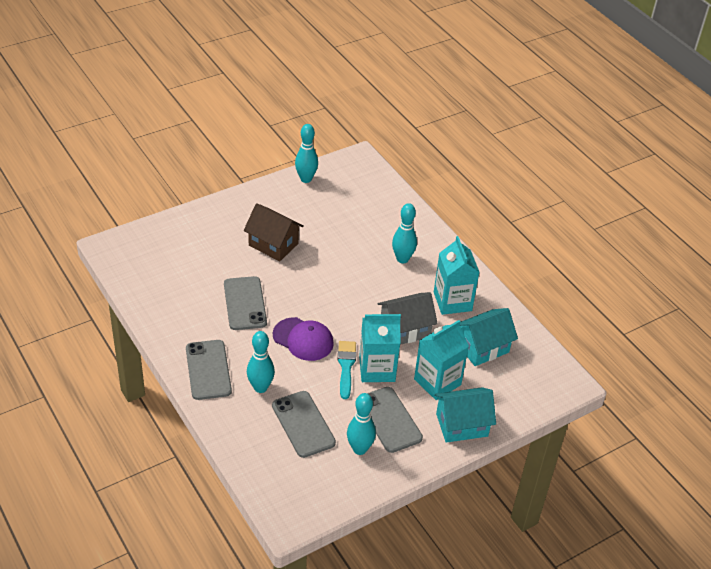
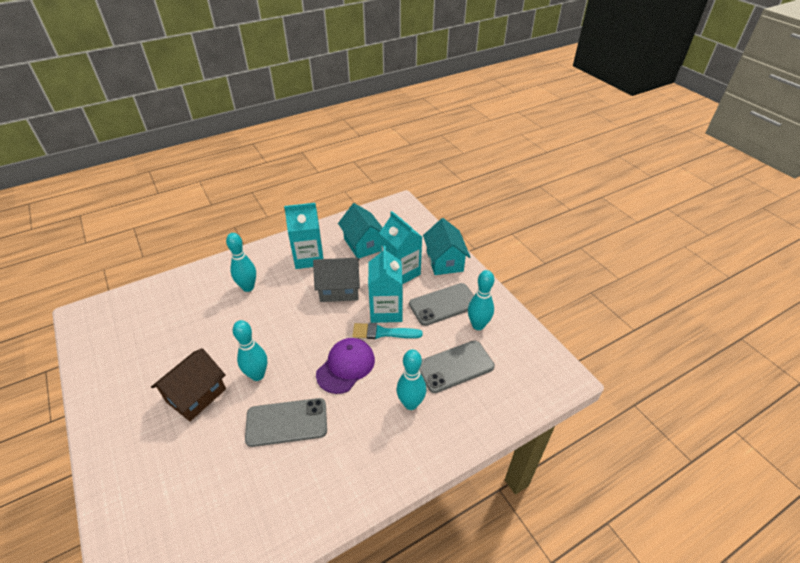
camera: 85 degrees left, 0 degrees up
grey phone [186,340,232,400] -> none
turquoise bowling pin [295,124,318,183] -> turquoise bowling pin moved to [233,320,267,381]
grey house [377,292,438,345] -> grey house turned 75 degrees counterclockwise [313,258,360,302]

